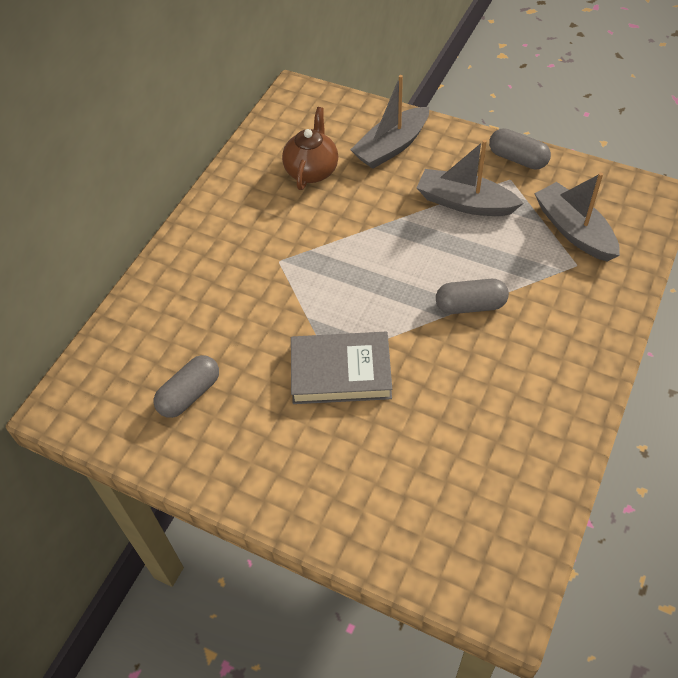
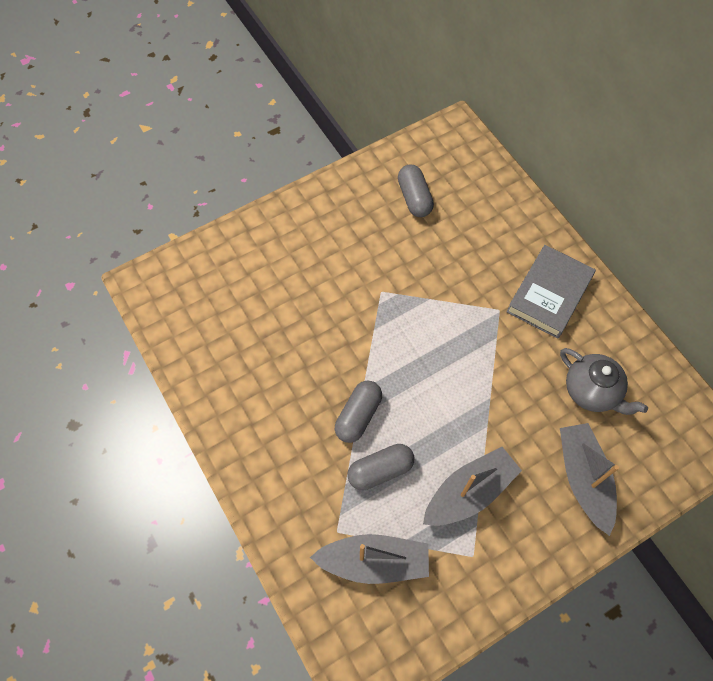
camera: 120 degrees right, 10 degrees up
brown teapot [282,107,338,190] -> grey teapot [560,348,648,415]
grey book [291,332,392,404] -> grey book moved to [506,245,596,339]
grey capsule [489,128,551,170] -> grey capsule moved to [347,444,414,490]

